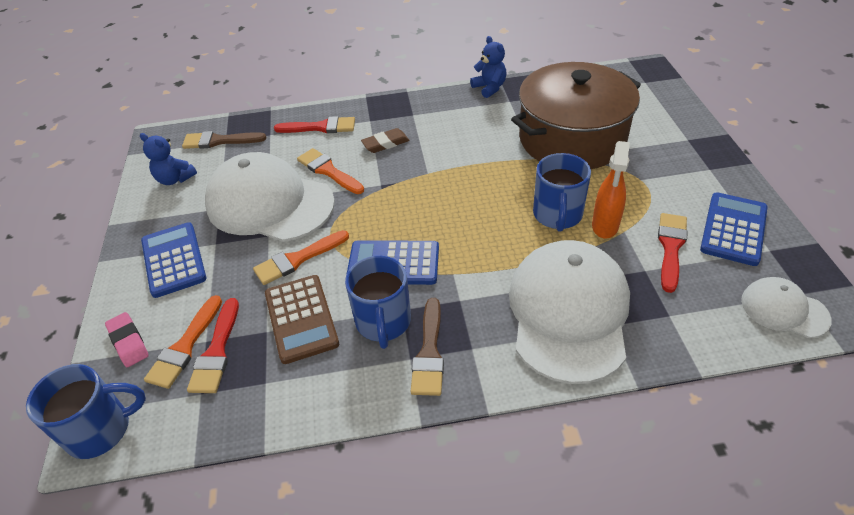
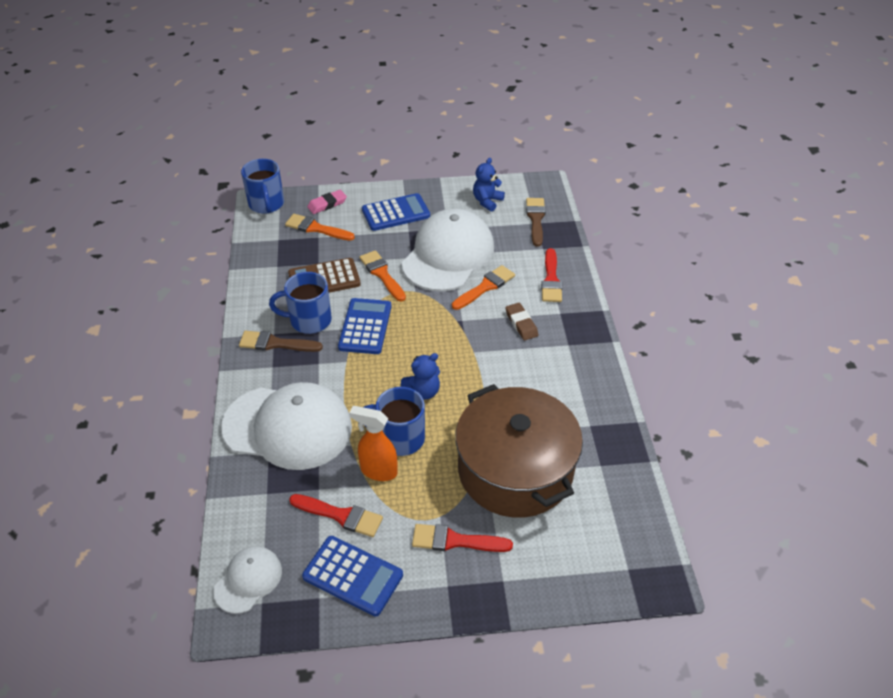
camera: 90 degrees right, 0 degrees up
red brush [187,298,239,393] -> red brush moved to [412,524,513,552]
blue teddy bear [470,36,507,98] -> blue teddy bear moved to [400,353,440,400]

